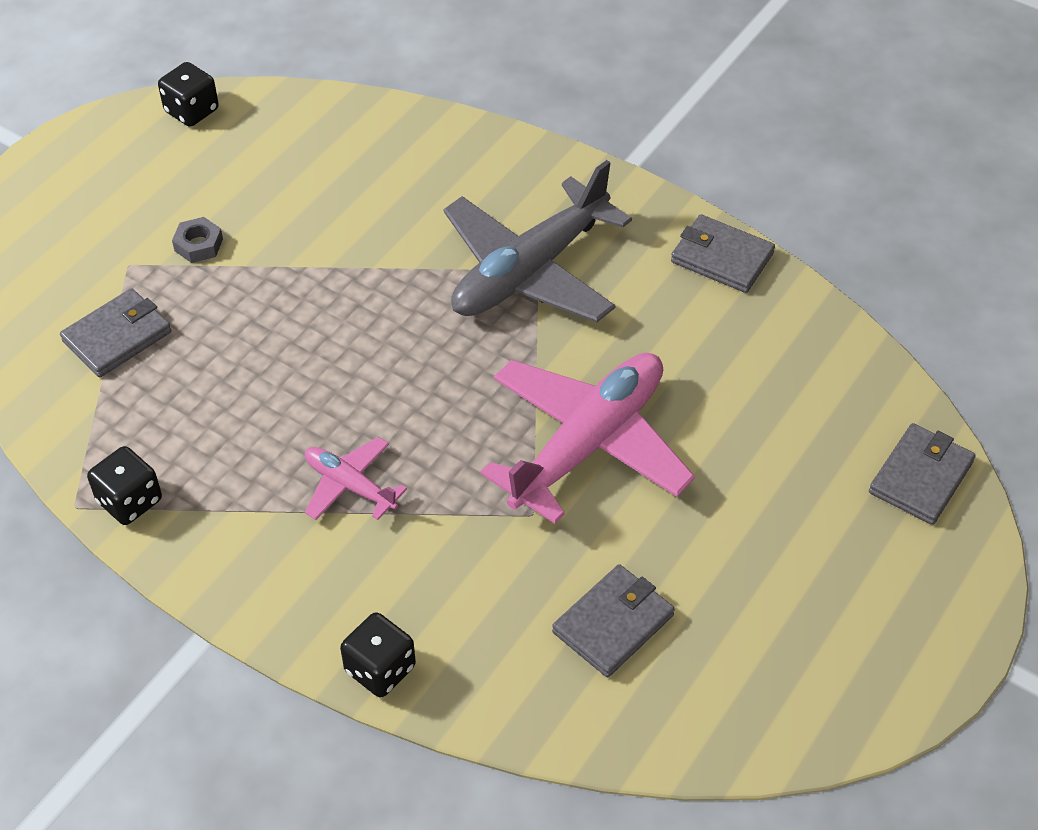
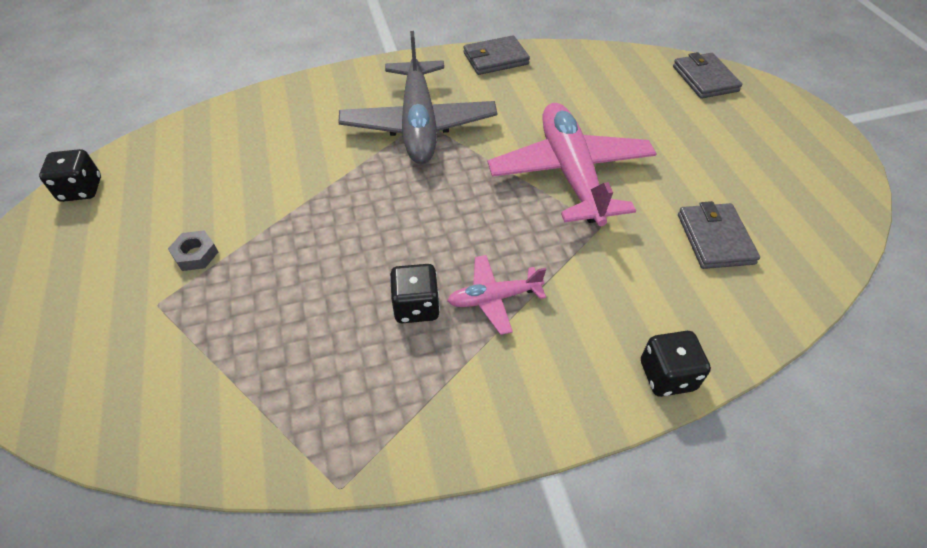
camera: 50 degrees left, 0 degrees up
grey wallet [60,288,171,377] -> none
black dice [87,446,162,525] -> black dice moved to [390,264,440,323]

